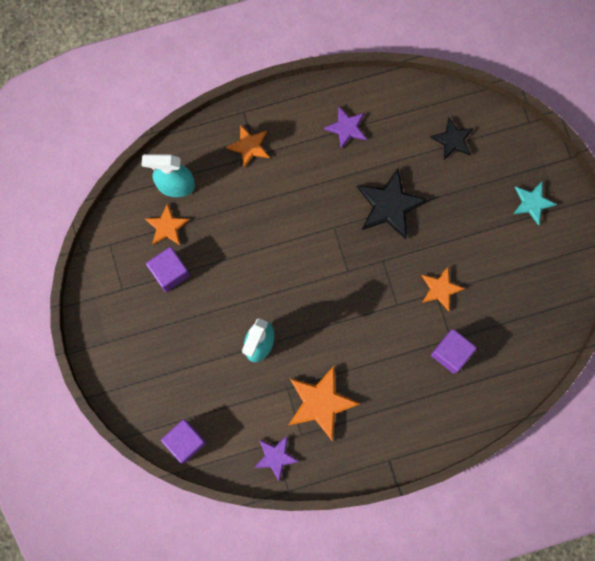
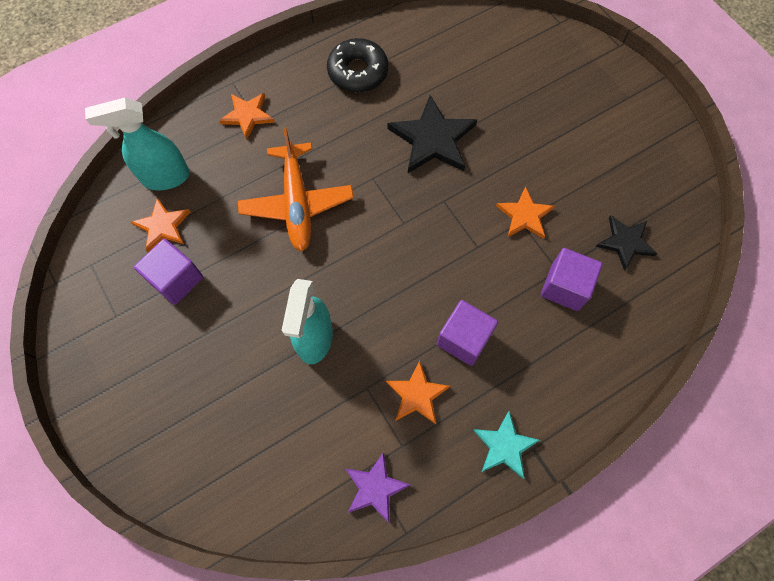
camera: 15 degrees left, 10 degrees down
purple cube [161,419,207,463] -> purple cube moved to [437,300,498,366]
orange star [288,366,361,441] -> orange star [386,361,450,424], size x0.61
purple star [324,106,367,149] -> black donut [327,38,388,93]
black star [430,118,474,160] -> black star moved to [596,215,658,271]
turquoise star [513,182,557,225] -> turquoise star moved to [473,411,540,479]
none -> orange plane [238,128,354,252]

